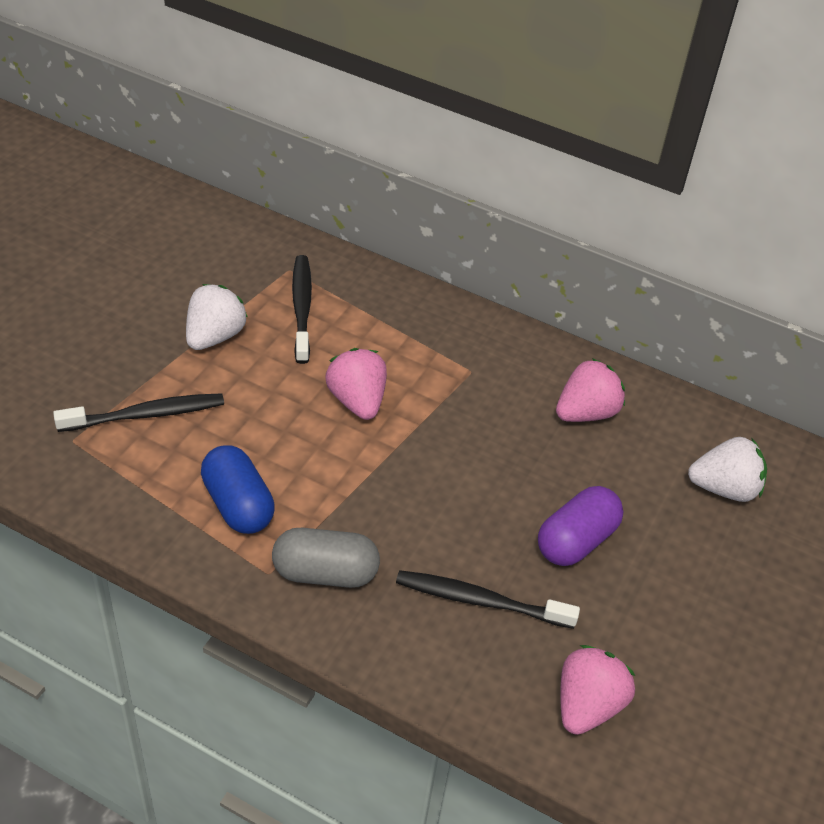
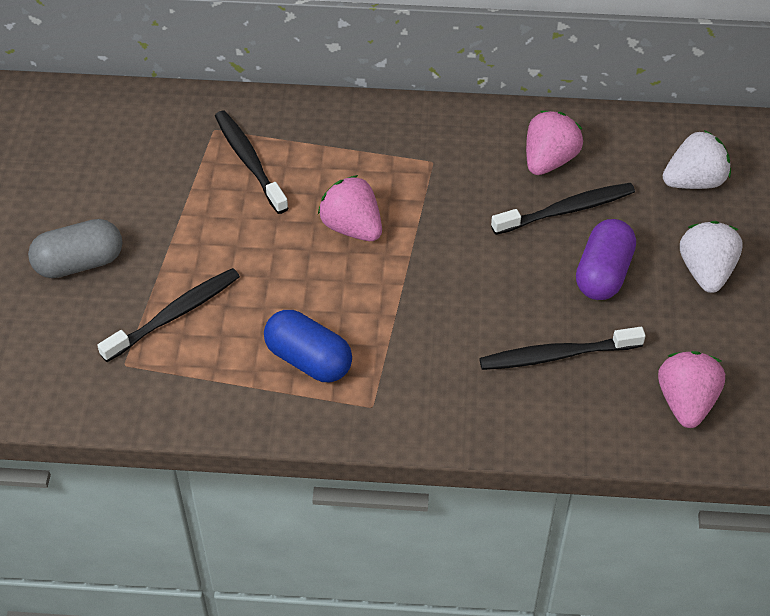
camera: 20 degrees left, 5 degrees up
white strawberry [186,284,248,350] -> white strawberry moved to [680,221,743,293]
grey capsule [272,528,380,588] -> grey capsule moved to [28,219,122,278]
none -> black toothbrush [491,183,635,235]

